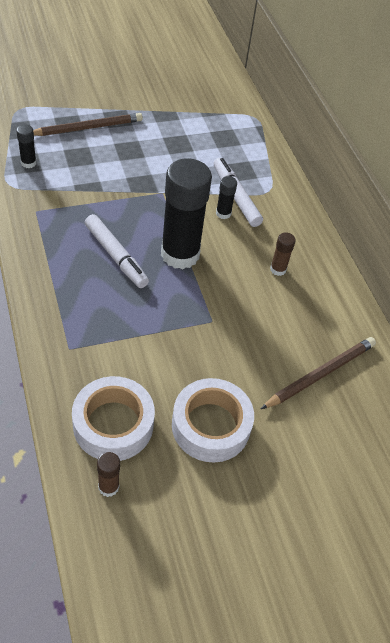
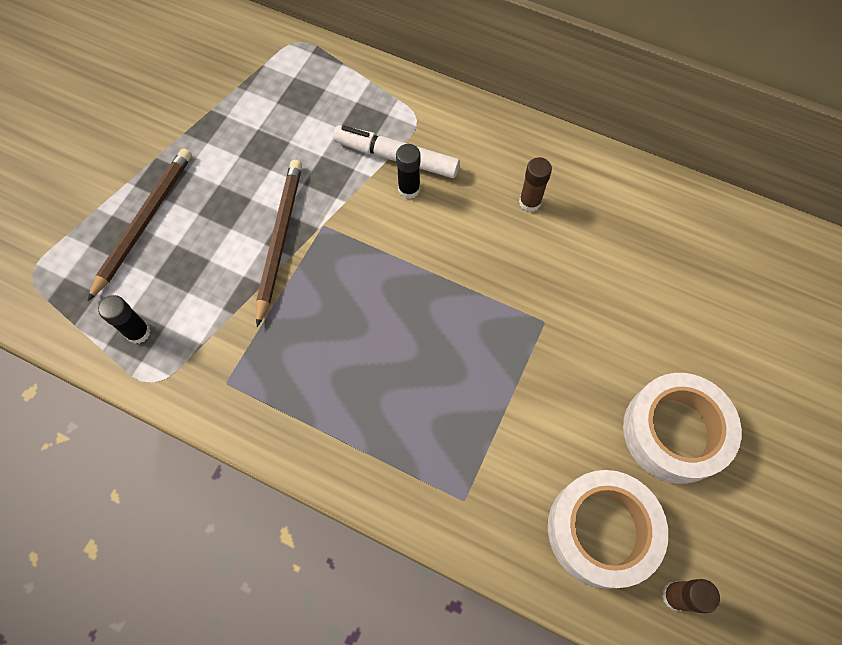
camera: 40 degrees left, 15 degrees up
white marker [85,214,149,288] -> none
black glue stick [161,158,212,269] -> none
brown pencil [261,337,376,409] -> brown pencil moved to [256,160,302,327]

